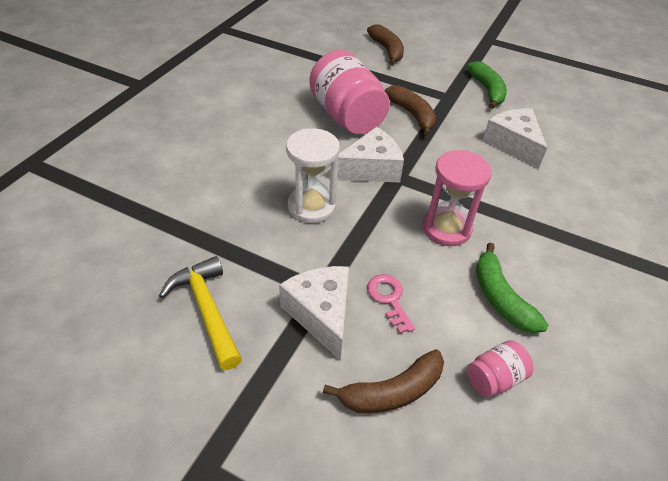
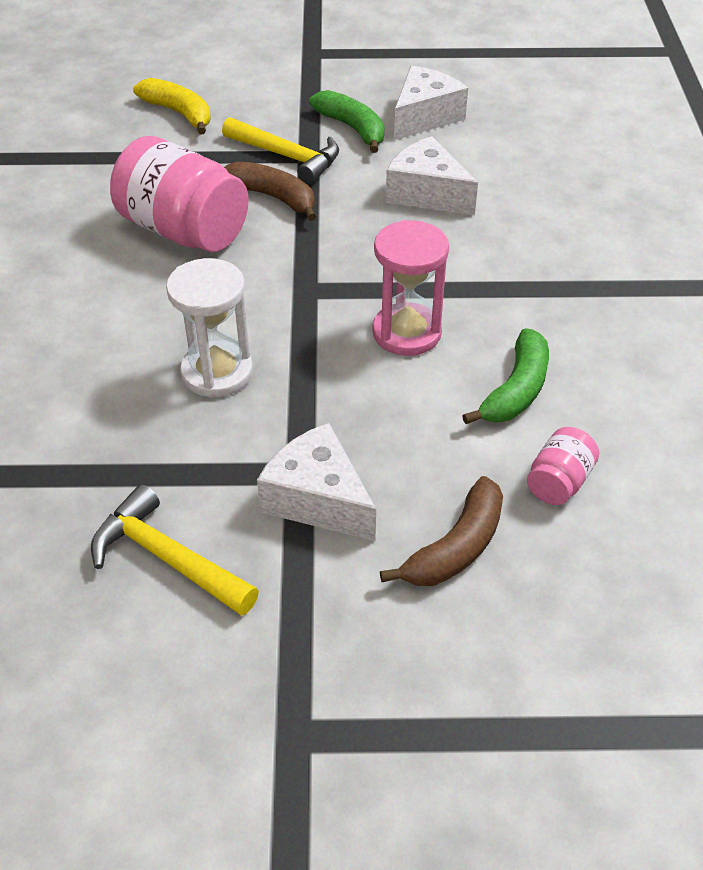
camera: 25 degrees left, 0 degrees up
white cheese [337,127,404,182] -> white cheese moved to [394,65,468,140]
brown banana [367,24,404,65] -> yellow banana [133,78,211,135]
pink key [367,274,415,334] -> none
green banana [476,243,548,333] -> green banana turned 105 degrees counterclockwise [462,328,549,424]
none -> yellow hammer [222,117,339,184]

